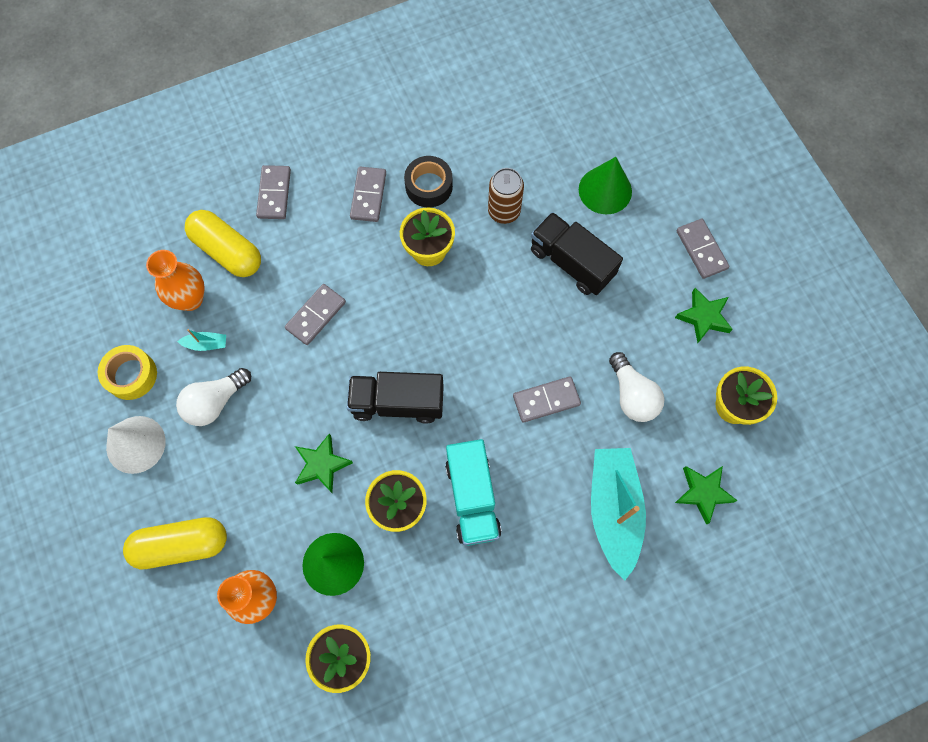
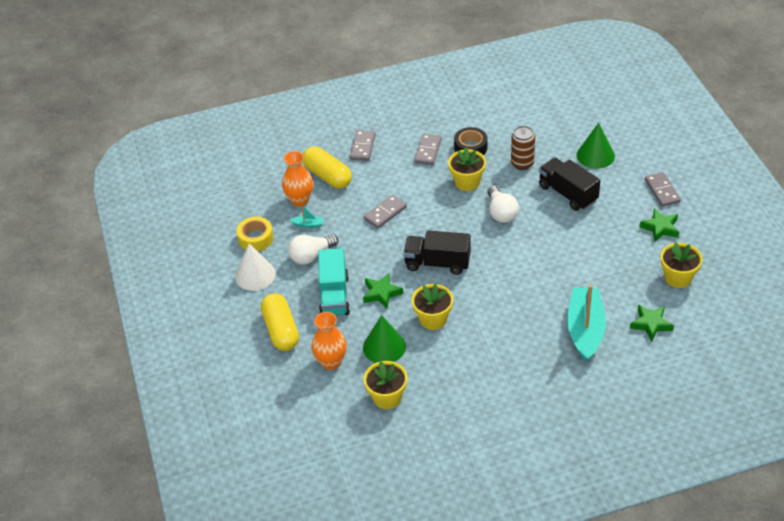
camera: 10 degrees right, 25 degrees down
yellow capsule [123,517,227,569] -> yellow capsule turned 75 degrees clockwise [261,293,299,351]
turquoise truck [445,439,502,546] -> turquoise truck moved to [318,248,350,315]
grey domino [513,376,581,423] -> none
white light bulb [609,352,664,422] -> white light bulb moved to [487,186,519,223]

